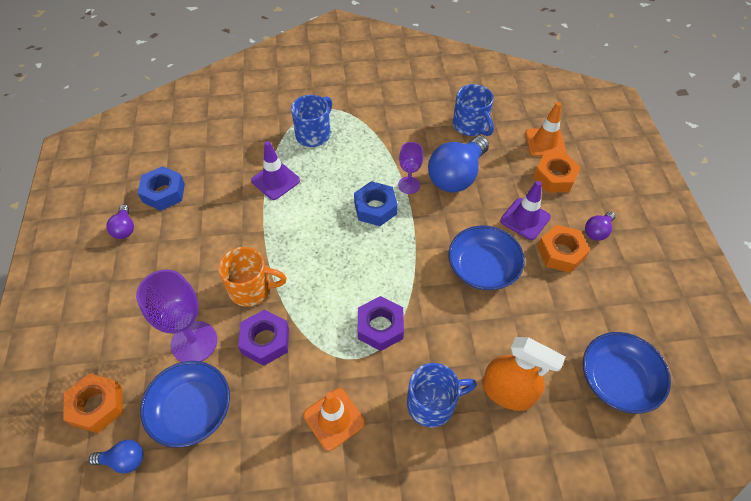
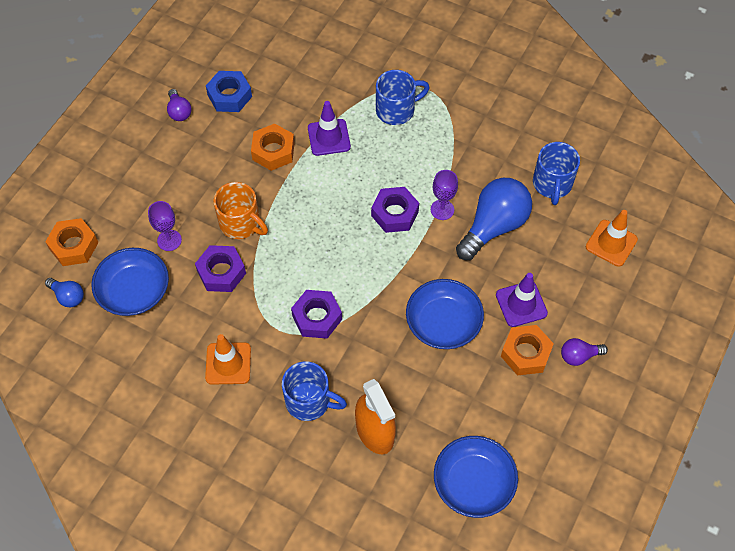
camera: 35 degrees right, 5 degrees up
purple light bulb [106,205,134,239] -> purple light bulb turned 45 degrees counterclockwise [167,89,192,121]
purple goblet [136,269,217,362] -> purple goblet [148,201,182,251], size x0.58
blue nut [354,181,398,226] -> purple nut [371,187,419,233]
blue light bulb [428,136,489,192] -> blue light bulb turned 150 degrees clockwise [456,178,532,260]
orange nut [533,153,581,193] -> orange nut moved to [251,124,295,171]

